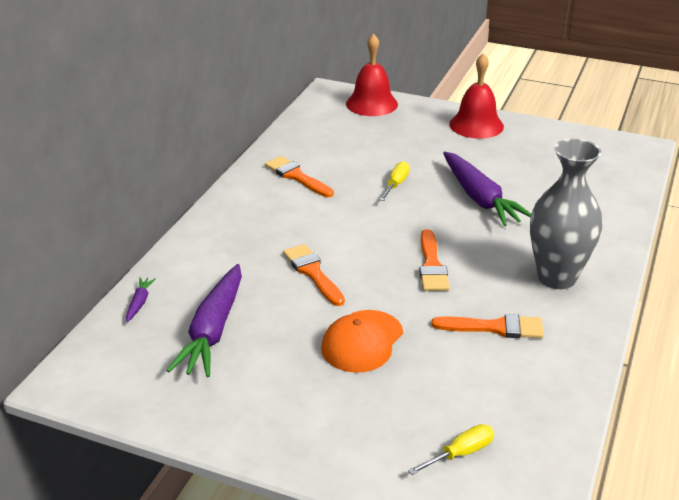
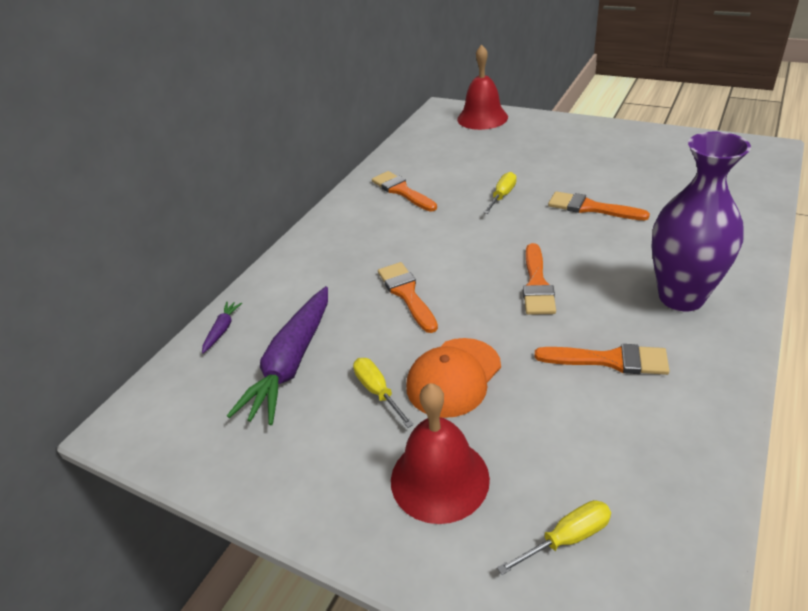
camera: 10 degrees right, 5 degrees up
purple carrot [443,152,531,226] -> orange brush [548,191,650,220]
red bell [449,53,504,139] -> red bell moved to [391,383,490,524]
grey vase [530,139,602,289] -> purple vase [651,132,751,311]
none -> yellow screwdriver [353,358,414,428]

